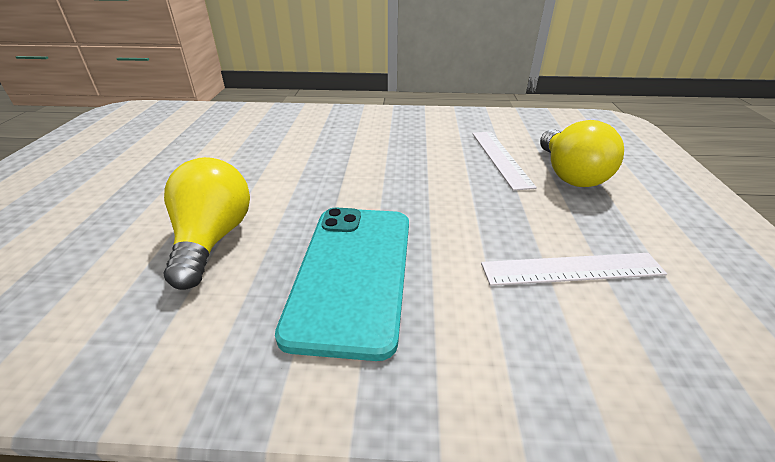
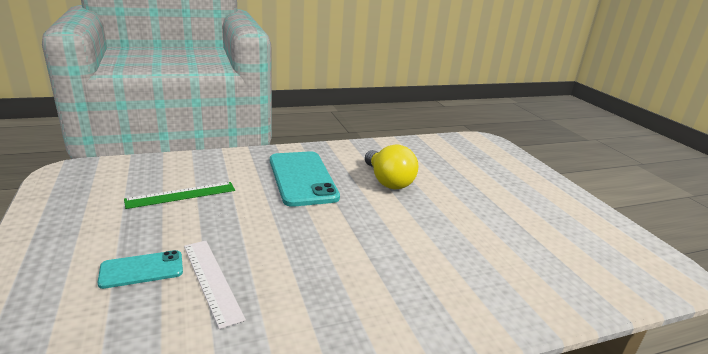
camera: 155 degrees right, 10 degrees down
white ruler [481,253,667,286] -> green ruler [124,182,235,209]
yellow light bulb [540,120,624,187] -> turquoise phone [97,250,183,289]

